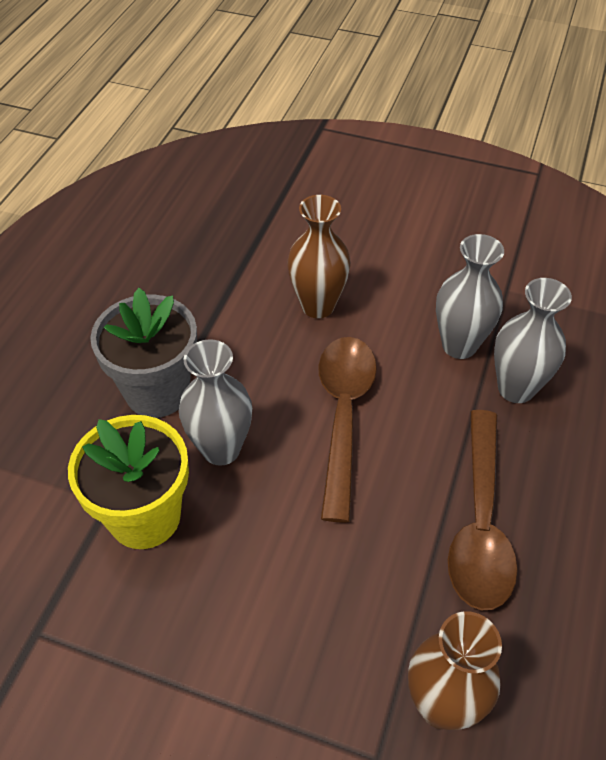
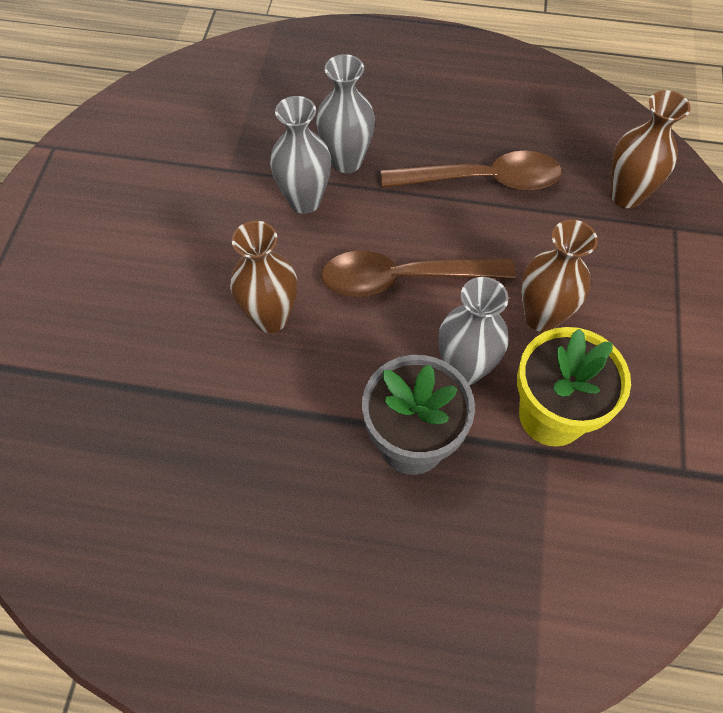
camera: 100 degrees left, 10 degrees up
none -> brown vase [521,220,598,332]

